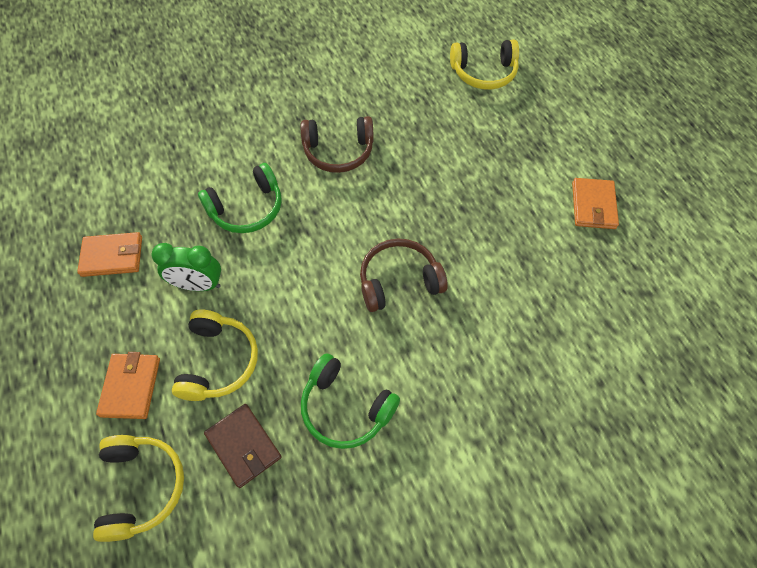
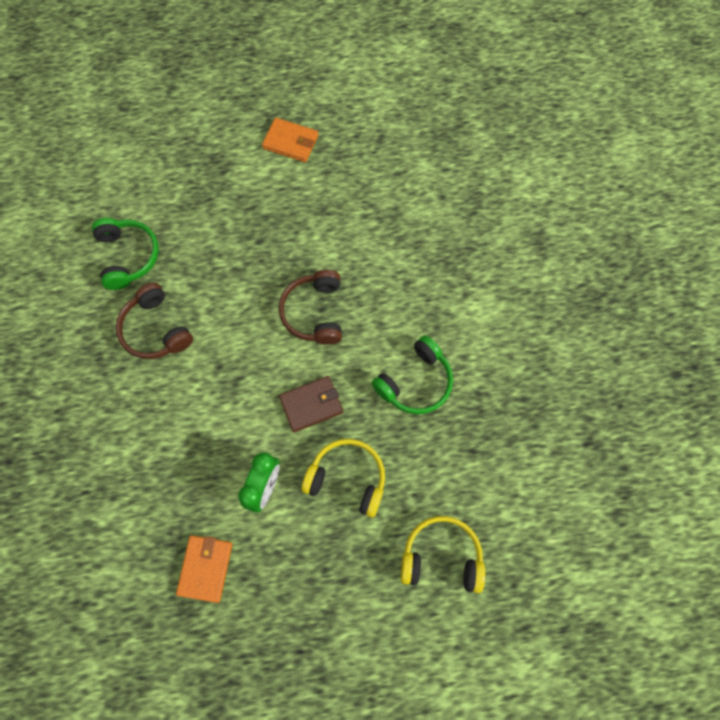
camera: 75 degrees left, 10 degrees up
orange wallet [96,352,160,419] -> none
green headphones [198,163,282,233] -> green headphones moved to [92,218,159,290]
brown wallet [204,404,282,488] -> brown wallet moved to [279,376,343,432]
brown headphones [300,116,374,173] -> brown headphones turned 135 degrees clockwise [116,283,193,359]
yellow headphones [450,39,519,90] -> none

